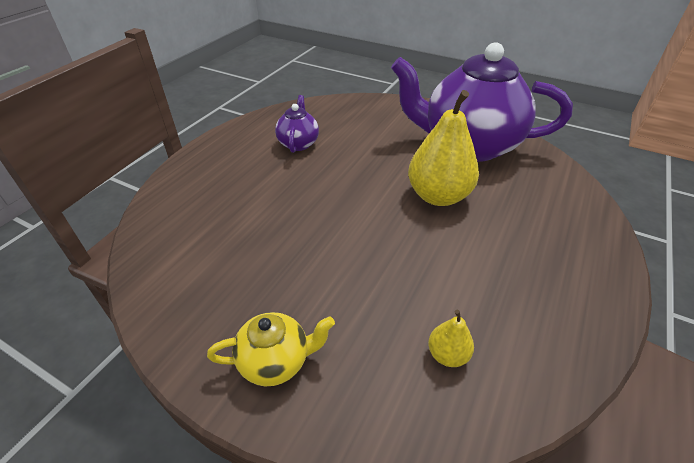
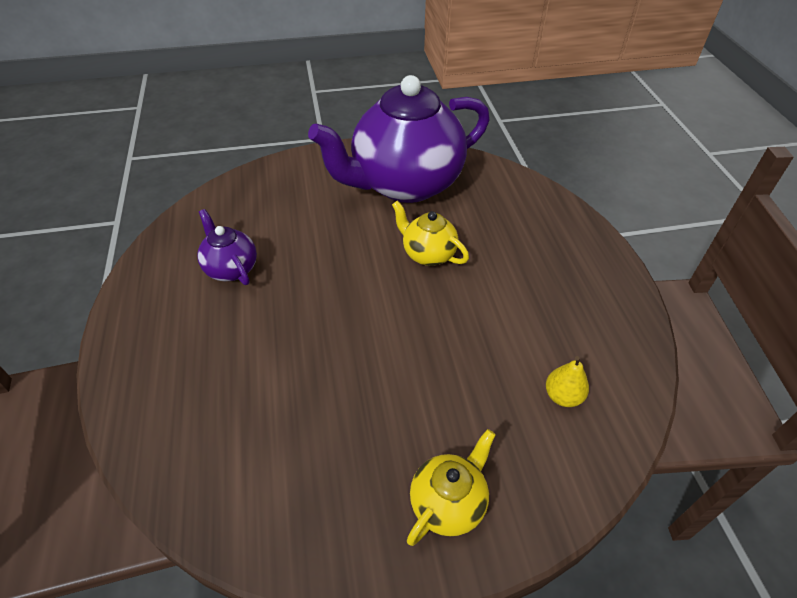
camera: 40 degrees left, 5 degrees up
yellow pear [408,90,479,206] -> yellow teapot [392,201,469,266]

